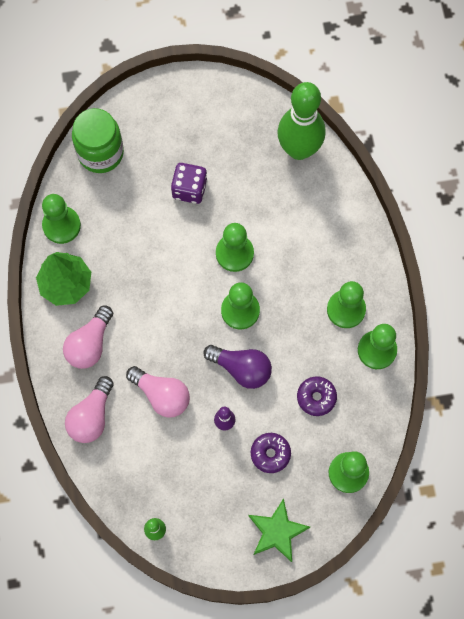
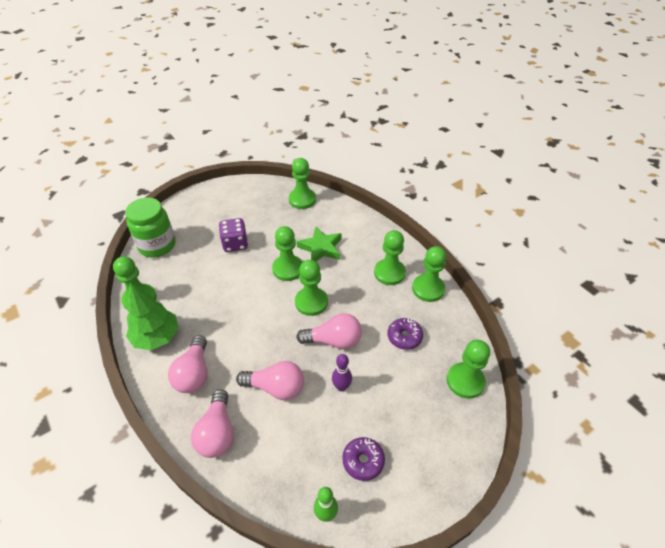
camera: 25 degrees left, 25 degrees down
purple light bulb [203,345,272,389] -> pink light bulb [296,313,362,349]
green star [249,498,310,562] -> green star moved to [297,226,342,262]
purple donut [251,433,291,473] -> purple donut moved to [342,437,385,481]
green bowling pin [277,82,326,160] -> green pawn [289,158,316,209]

